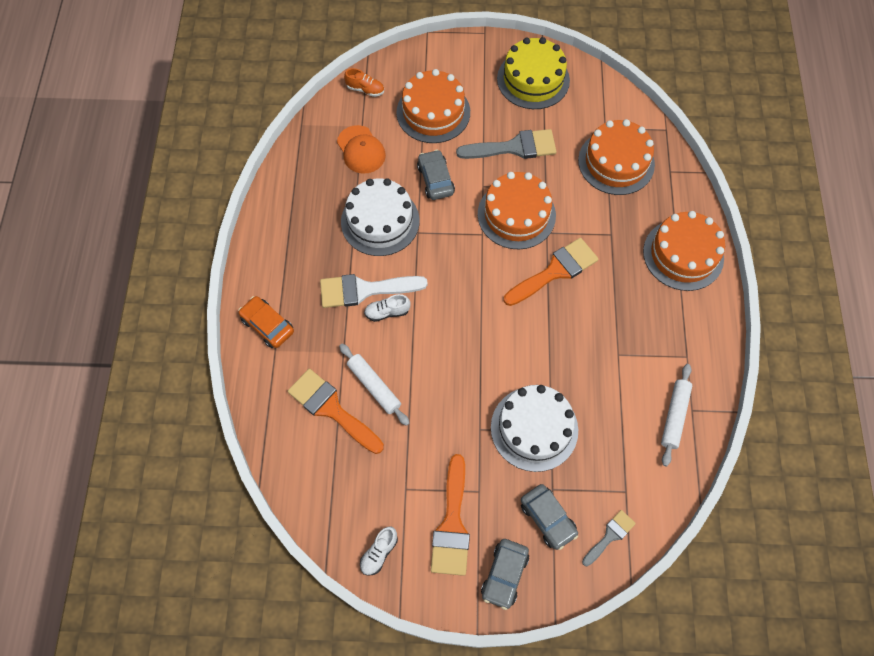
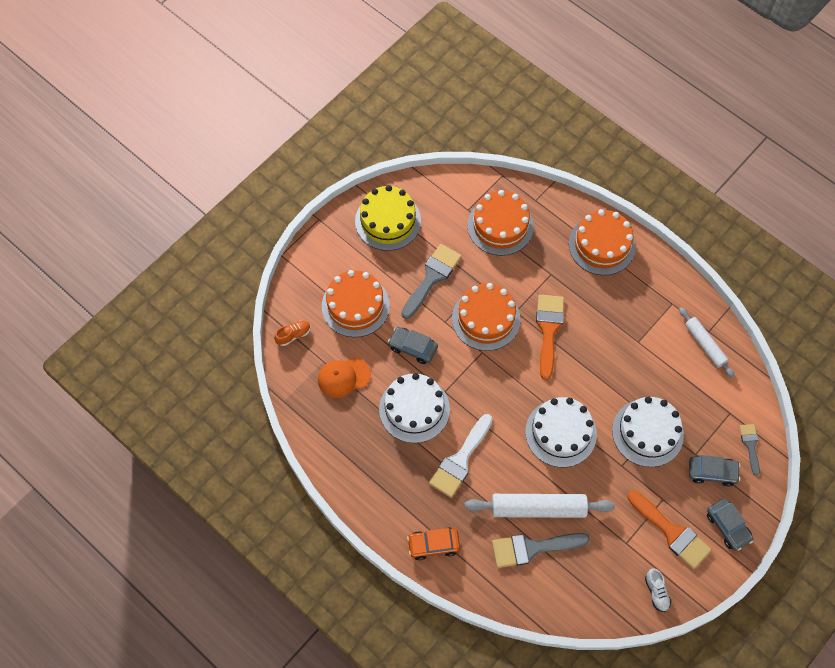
camera: 50 degrees left, 0 degrees up
orange brush [288,369,384,454] -> grey brush [492,533,590,568]
orange cap [337,125,386,174] -> orange cap turned 150 degrees clockwise [318,357,371,398]
white rolling pin [339,344,409,426] -> white rolling pin [465,494,615,518], size x1.60
white shoe [364,294,411,322] -> none
none -> white cake [525,397,597,467]

